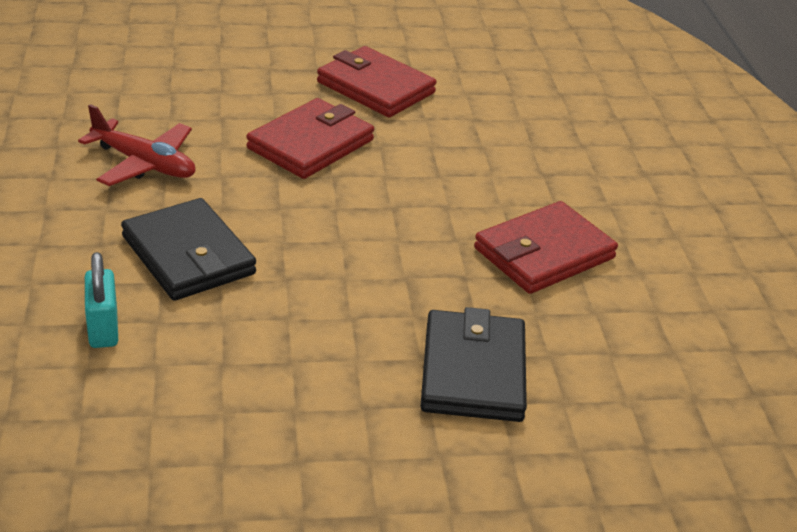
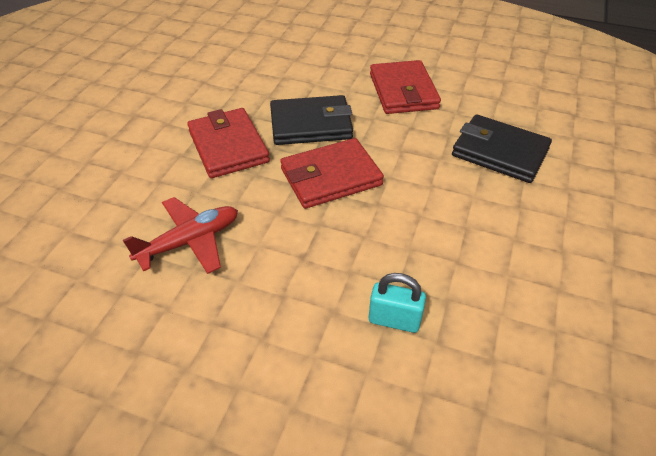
camera: 60 degrees left, 10 degrees up
black wallet [121,198,256,301] -> black wallet moved to [270,95,353,145]
red wallet [317,46,436,117] -> red wallet moved to [280,138,384,209]

